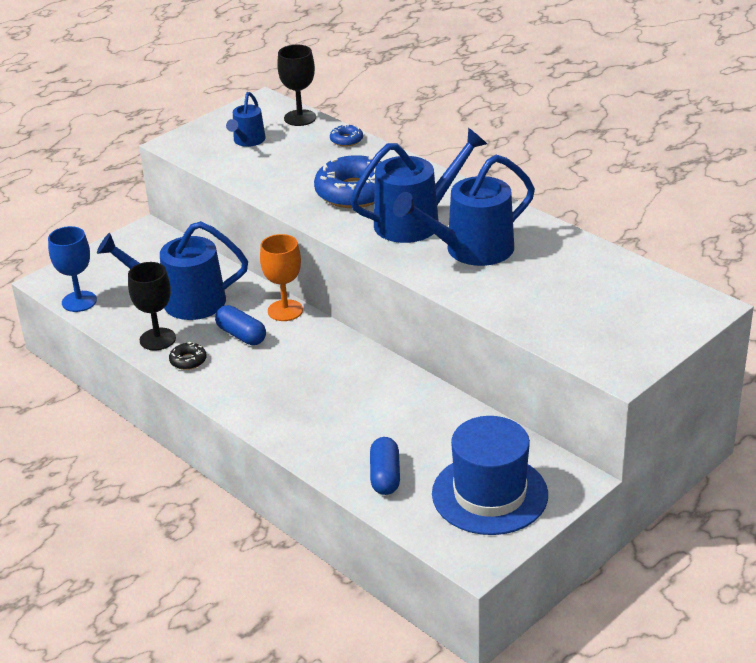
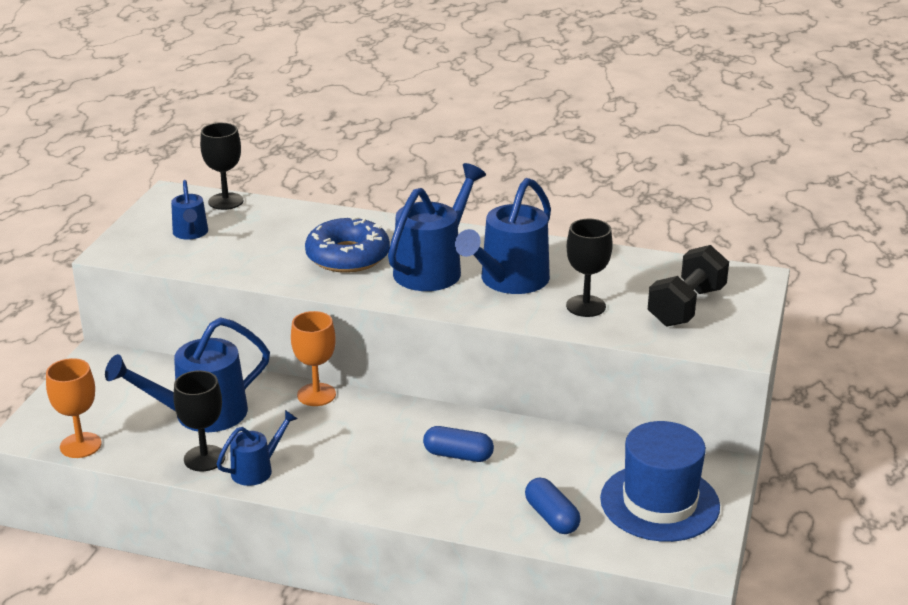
camera: 30 degrees left, 5 degrees down
blue goblet [48,226,97,312] -> orange goblet [46,358,102,458]
black donut [169,342,206,370] -> blue watering can [217,410,297,486]
blue capsule [215,305,266,345] -> blue capsule moved to [423,426,494,462]
blue donut [330,124,363,147] -> none
none -> black goblet [566,219,613,317]
none -> black dumbbell [648,245,729,327]

